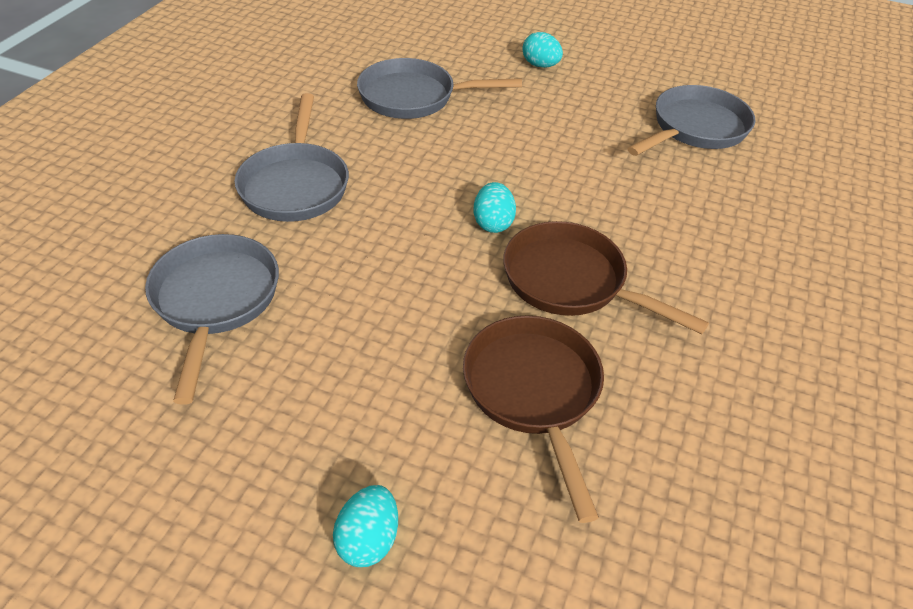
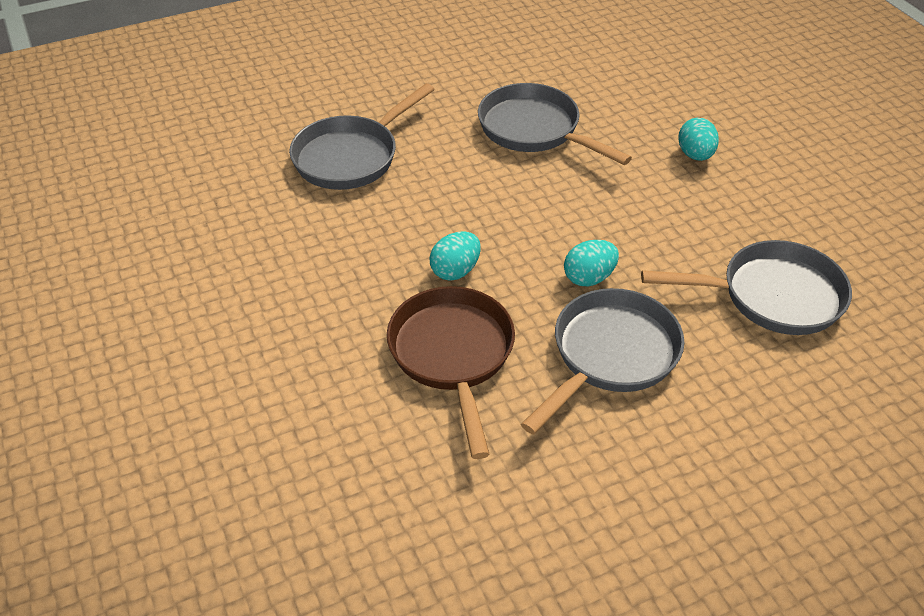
camera: 45 degrees right, 0 degrees up
grey pan [145,234,279,405] -> grey pan moved to [521,288,684,435]
turquoise egg [333,485,398,567] -> turquoise egg moved to [564,240,619,286]
brown pan [463,316,604,523] -> none

